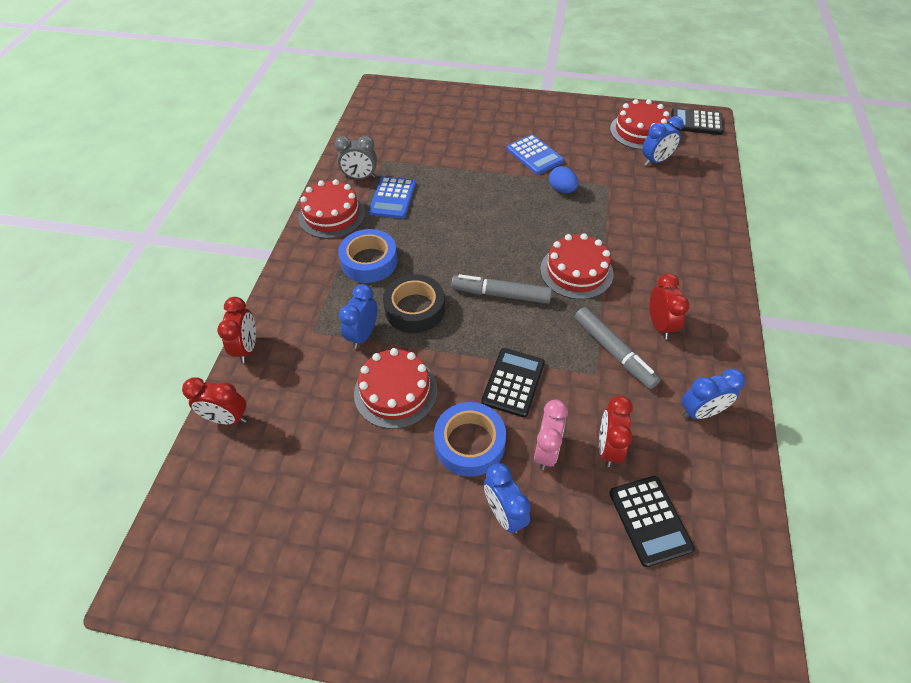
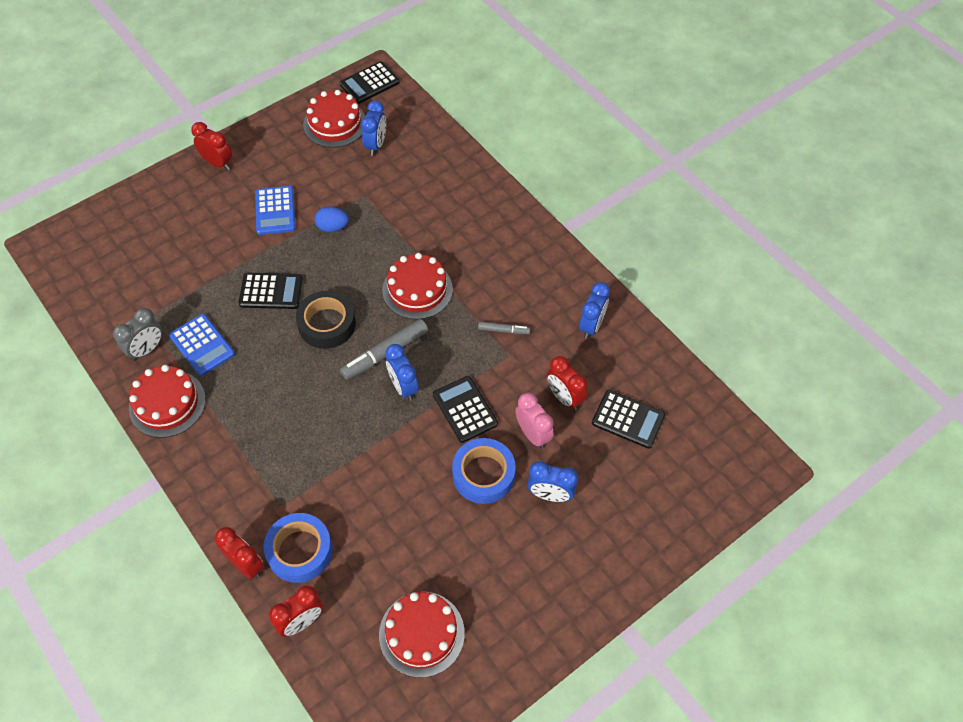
camera: 50 degrees left, 5 degrees up
blue tape [338,229,398,283] -> blue tape moved to [263,513,333,583]
blue clock [339,284,377,349] -> blue clock moved to [385,344,419,401]
red cake [354,348,437,429] -> red cake moved to [379,592,465,678]
black tape [383,274,445,333] -> black tape moved to [296,291,356,349]
blue calculator [507,134,564,175] -> blue calculator turned 75 degrees clockwise [255,186,296,235]
grey marker [574,307,661,389] -> grey marker [478,321,530,334], size x0.54
red clock [650,273,689,339] -> red clock moved to [191,122,232,170]
none -> black calculator [238,273,303,309]

